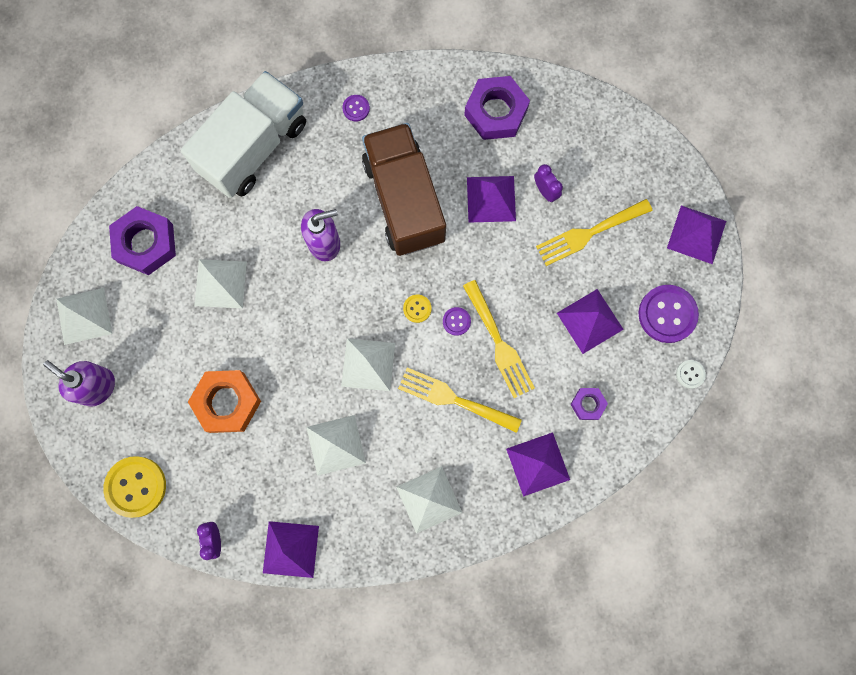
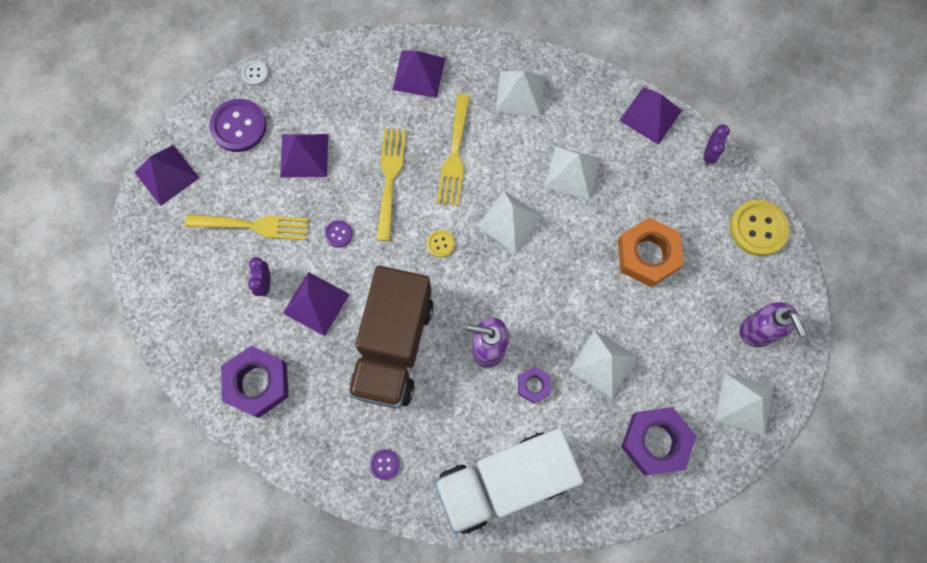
camera: 150 degrees left, 5 degrees down
yellow fork [398,368,522,433] -> yellow fork turned 45 degrees clockwise [437,94,470,206]
purple button [443,307,471,336] -> purple button moved to [324,220,353,248]
purple nut [570,388,608,420] -> purple nut moved to [518,366,551,404]

